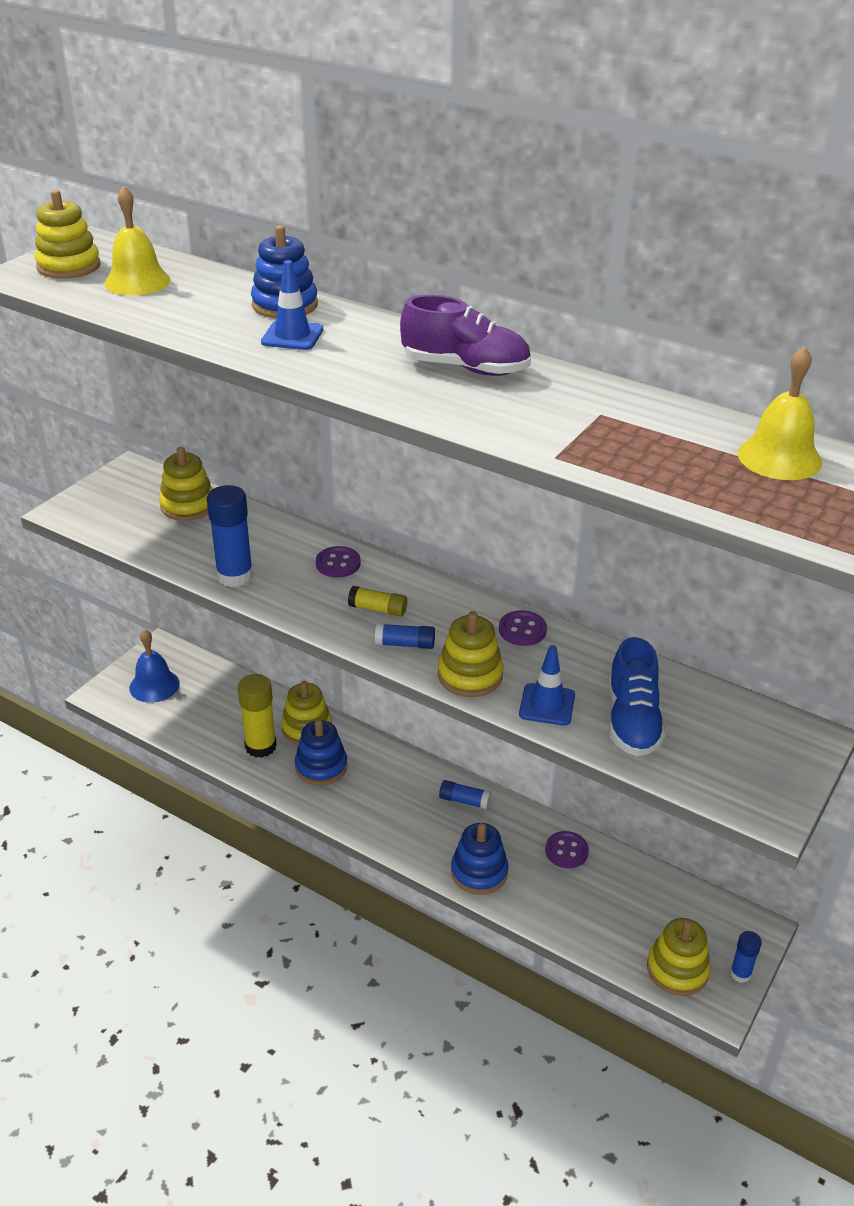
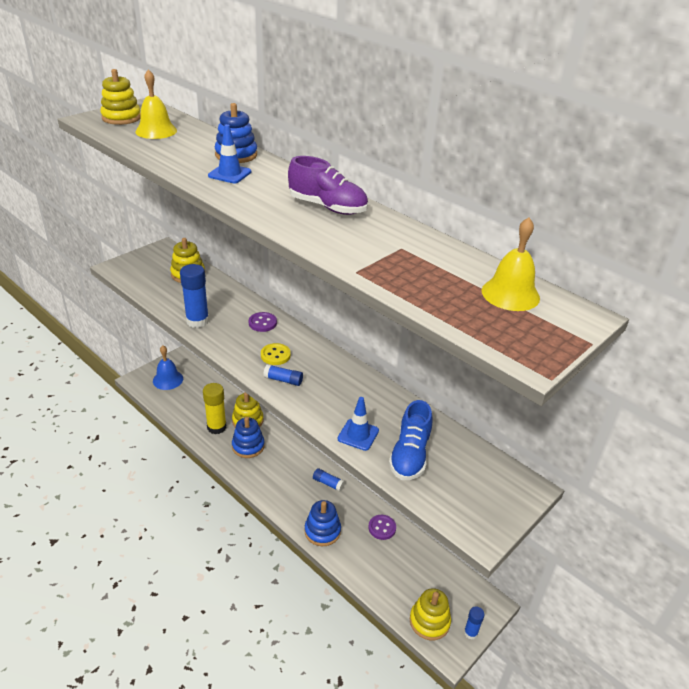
camera: 10 degrees right, 0 degrees up
yellow glue stick [348,586,407,617] -> yellow button [261,343,291,365]
yellow stacking toy [438,611,504,697] -> none
purple button [499,611,547,646] -> none

